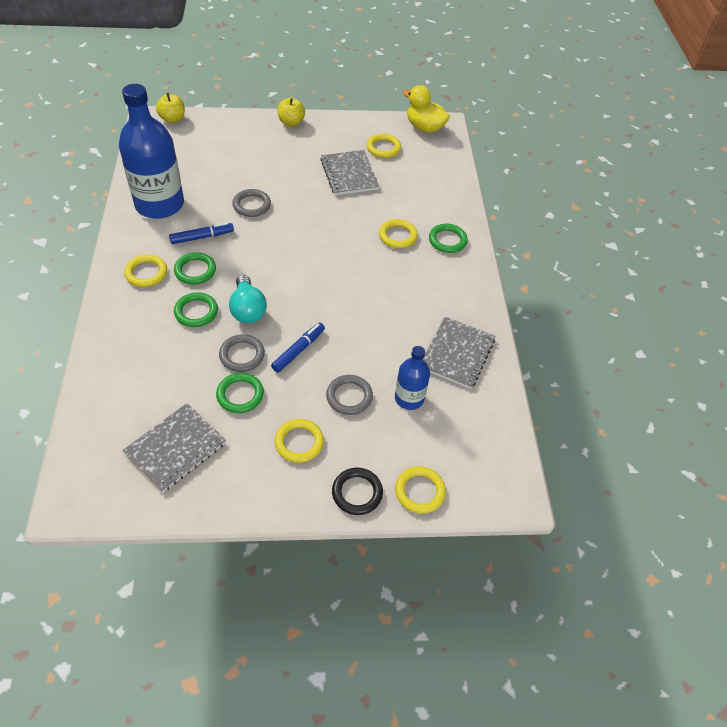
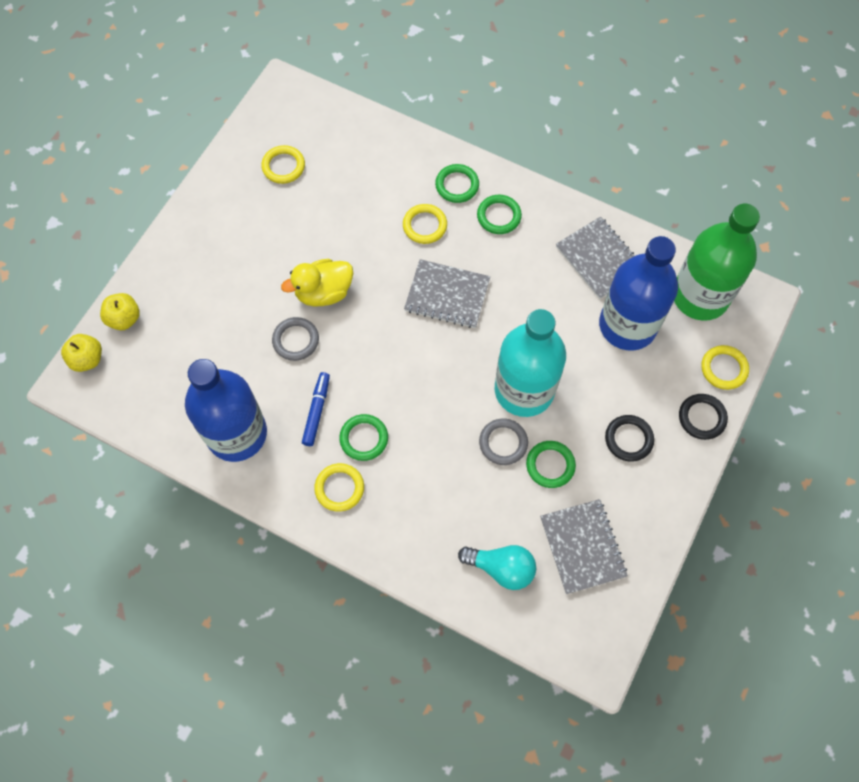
camera: 55 degrees left, 15 degrees up
green ring [174,292,218,327] -> green ring moved to [477,195,522,234]
turquoise light bulb [229,275,267,323] -> turquoise light bulb moved to [458,545,536,590]
blue marker [271,322,325,372] -> turquoise bottle [495,309,566,417]
yellow ring [275,419,324,463] -> black ring [605,415,654,462]
yellow apple [277,98,305,126] -> yellow apple moved to [100,293,140,330]
grey notebook [320,150,379,195] -> grey notebook moved to [404,259,490,328]
grey ring [326,375,373,415] -> none
blue bottle [395,346,430,410] -> blue bottle [599,236,678,351], size x1.95
yellow duck [403,85,450,133] -> yellow duck moved to [281,259,353,307]
none -> green bottle [674,204,760,321]

